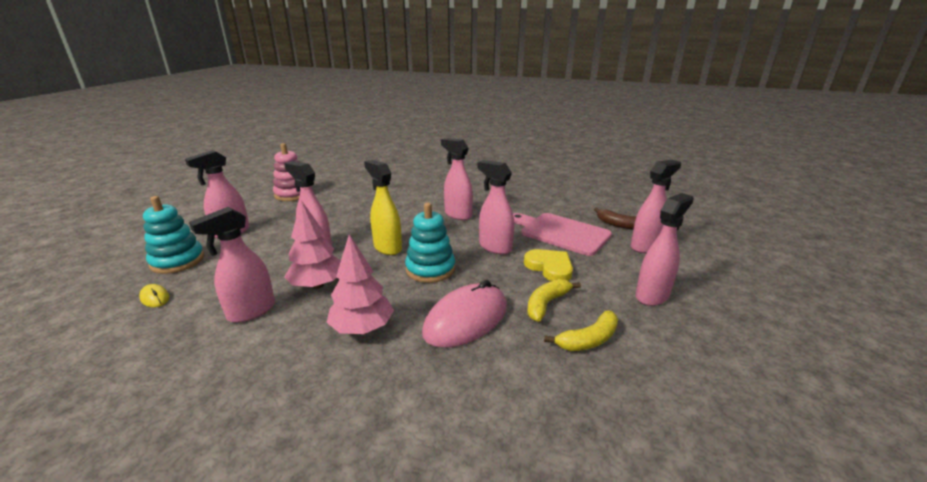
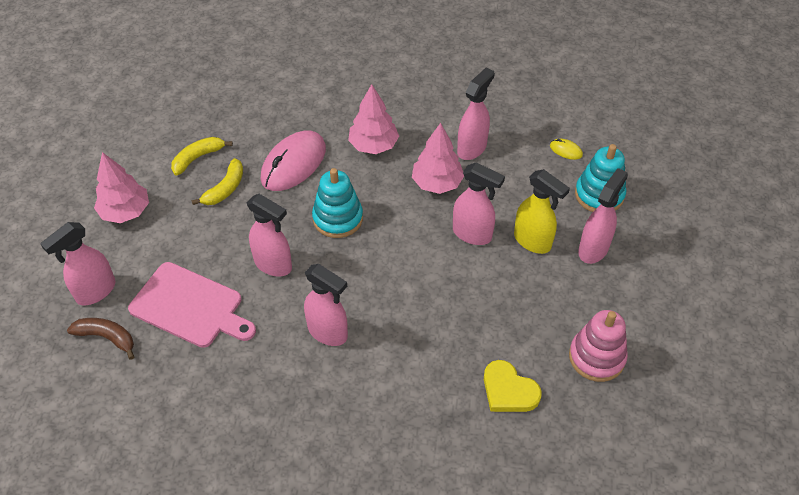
camera: 170 degrees right, 25 degrees up
yellow spray bottle [364,160,402,255] -> yellow spray bottle moved to [514,169,570,254]
yellow heart [524,249,573,281] -> yellow heart moved to [484,360,542,412]
pink spray bottle [635,193,694,306] -> pink tree [94,152,149,223]

